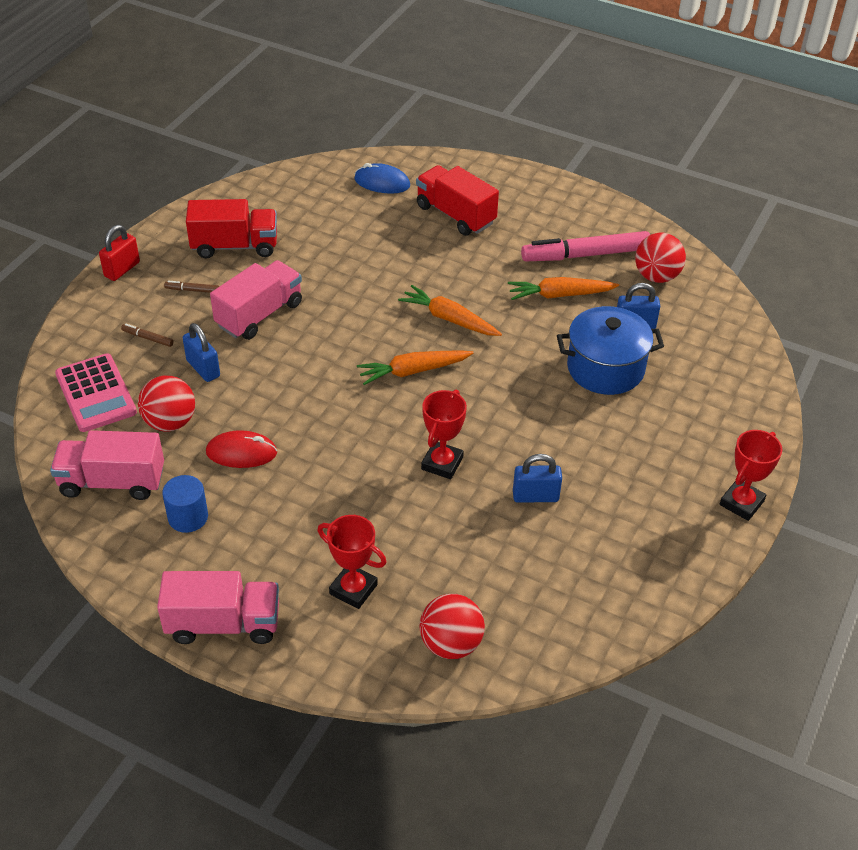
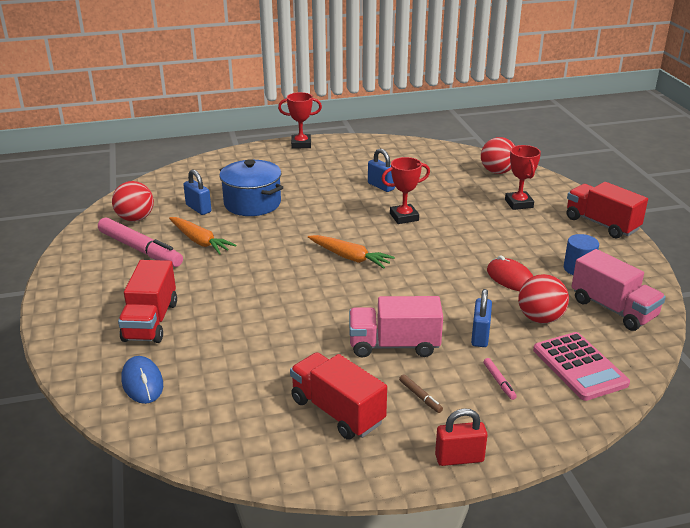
camera: 130 degrees left, 15 degrees down
pink calculator [55,353,137,432] -> pink calculator turned 135 degrees clockwise [533,332,630,401]
brown marker [121,324,174,347] -> pink marker [484,358,517,400]
pink truck [157,571,279,644] -> red truck [566,182,648,238]
orange carrot [398,285,502,336] -> none

